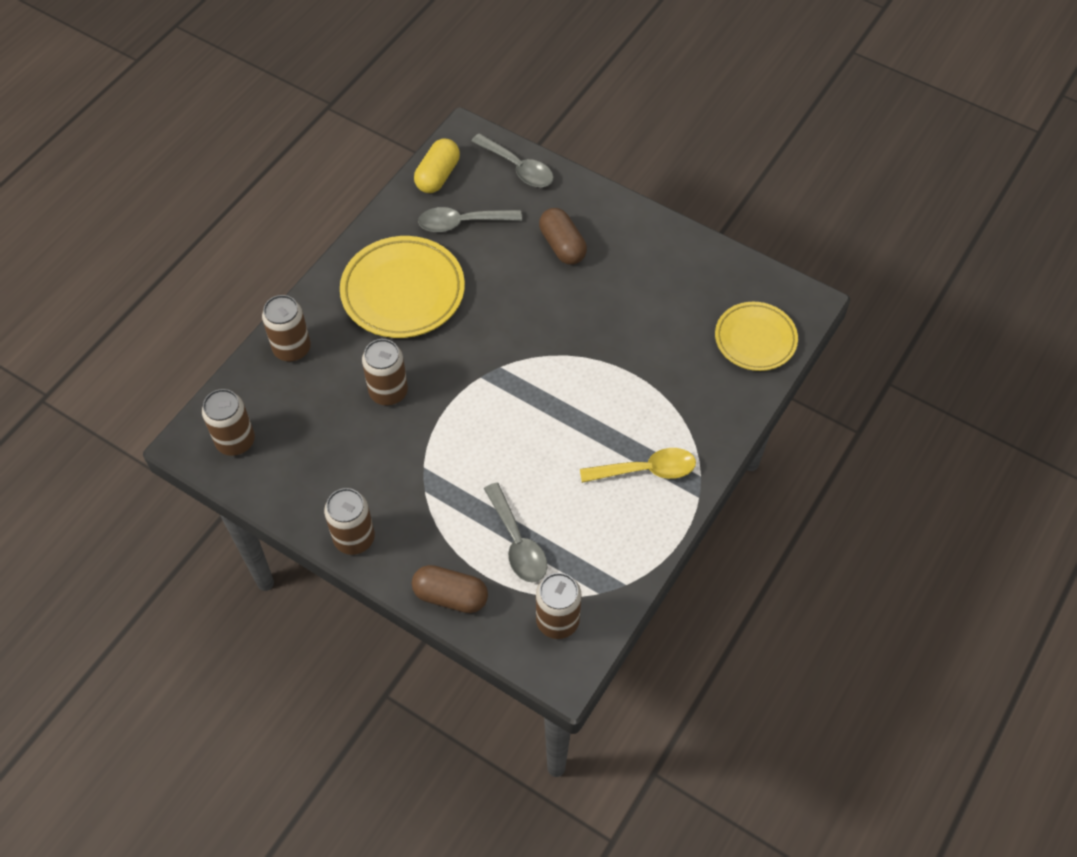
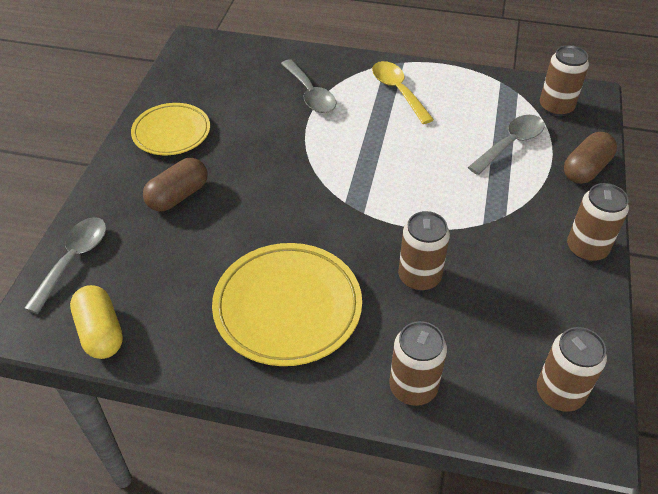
camera: 110 degrees left, 10 degrees down
brown capsule [412,565,488,613] -> brown capsule turned 45 degrees clockwise [564,132,617,184]
yellow capsule [414,139,460,193] -> yellow capsule turned 60 degrees clockwise [70,285,123,359]
grey spoon [418,207,522,232] -> grey spoon moved to [281,59,336,113]
yellow plate [715,302,798,371] -> yellow plate moved to [131,103,210,155]

